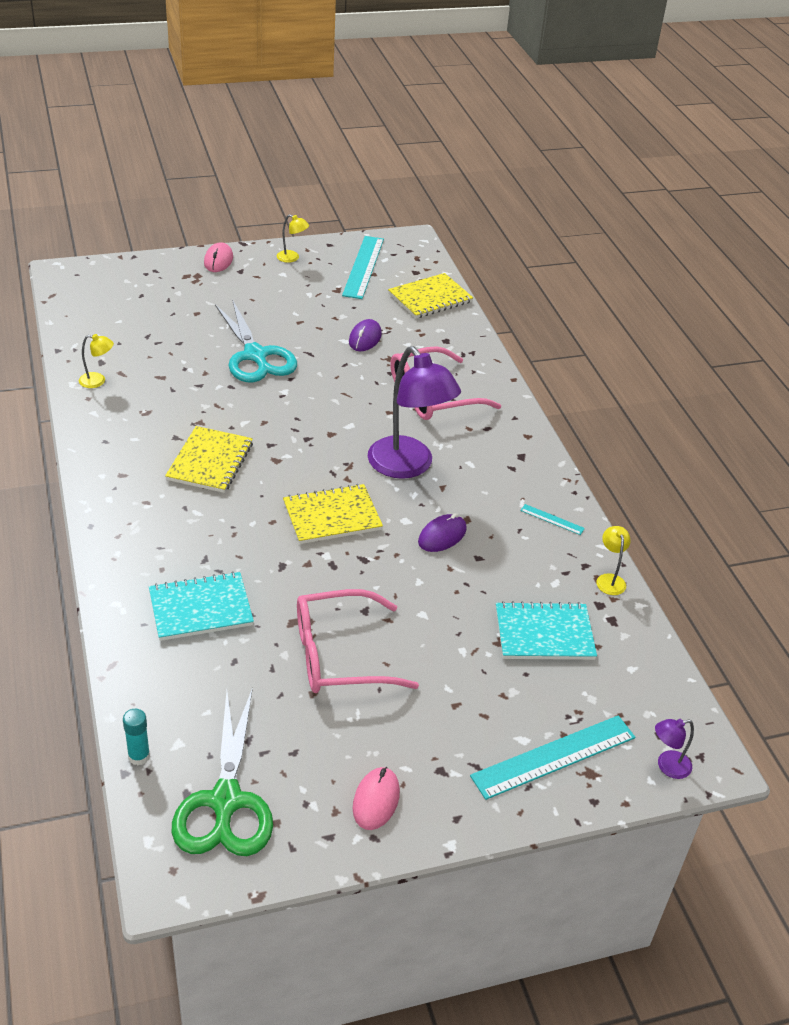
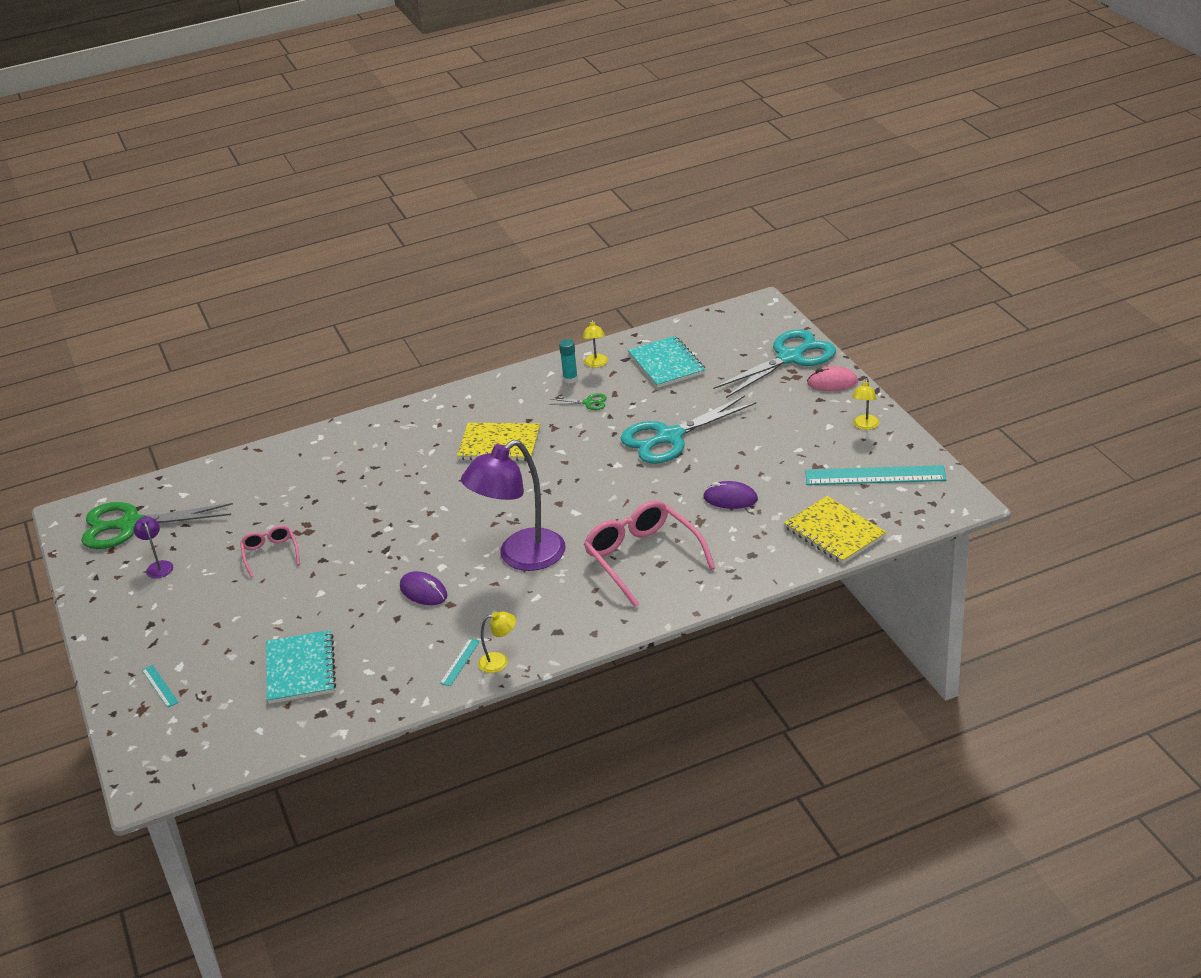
camera: 90 degrees right, 5 degrees down
turquoise glue stick [123,709,150,765] -> turquoise glue stick moved to [559,339,578,383]
turquoise notebook [149,571,254,641] -> turquoise notebook moved to [628,336,706,388]
yellow notebook [283,484,383,544] -> none
pink glasses [297,589,419,693] -> pink glasses [240,525,300,578], size x0.53
pink mouse [353,767,400,830] -> none
turquoise ruler [470,715,636,800] -> turquoise ruler [142,665,179,708], size x0.45
yellow lamp [596,526,631,595] -> yellow lamp moved to [478,612,516,673]
purple lamp [655,719,694,779] -> purple lamp moved to [134,516,173,579]
none -> green scissors [549,393,607,410]
none -> turquoise scissors [713,329,836,398]

